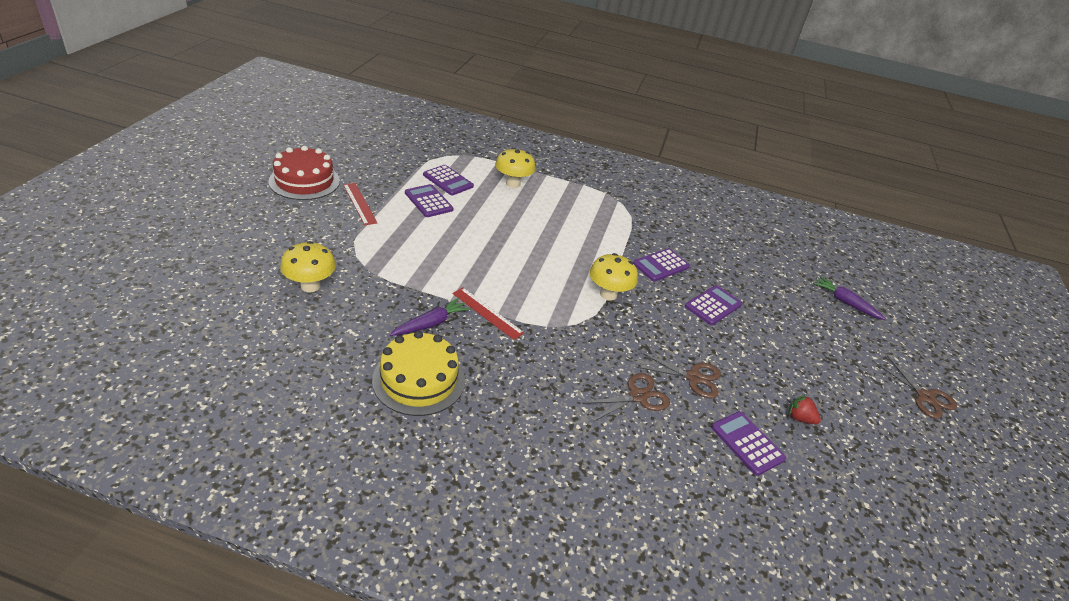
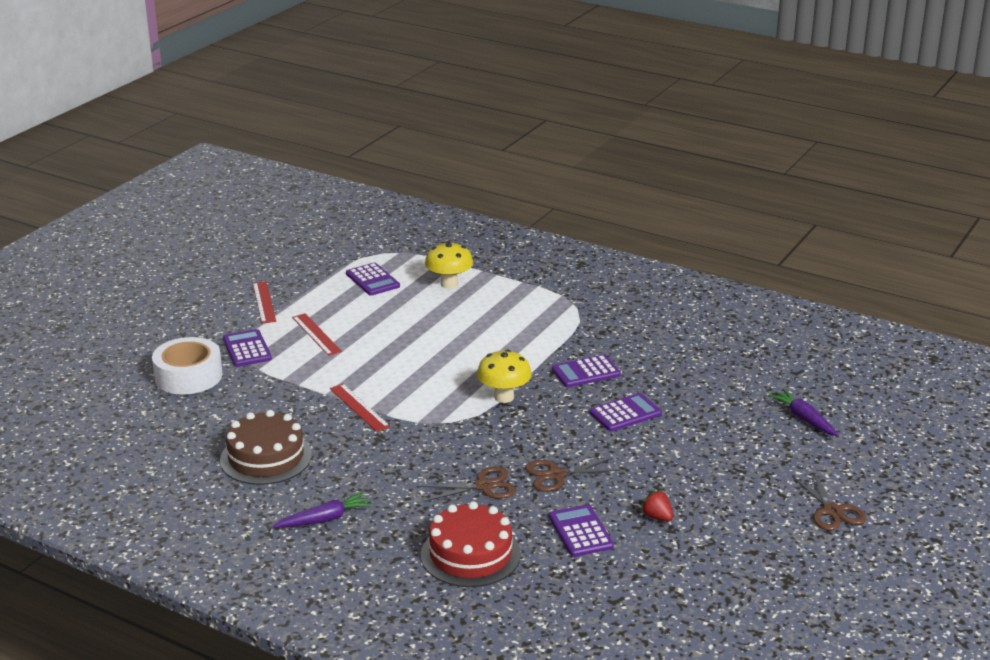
camera: 20 degrees right, 10 degrees down
red cake [269,146,340,200] -> red cake moved to [421,501,521,587]
yellow mushroom [280,241,336,292] -> white tape [152,337,223,395]
yellow cake [372,331,465,416] -> brown cake [220,410,312,485]
purple carrot [390,298,471,336] -> purple carrot moved to [273,492,373,528]
purple calculator [405,184,453,217] -> purple calculator moved to [223,329,272,367]
brown scissors [637,352,721,399] -> brown scissors turned 135 degrees clockwise [525,458,620,492]
none -> red ruler [292,314,342,356]

